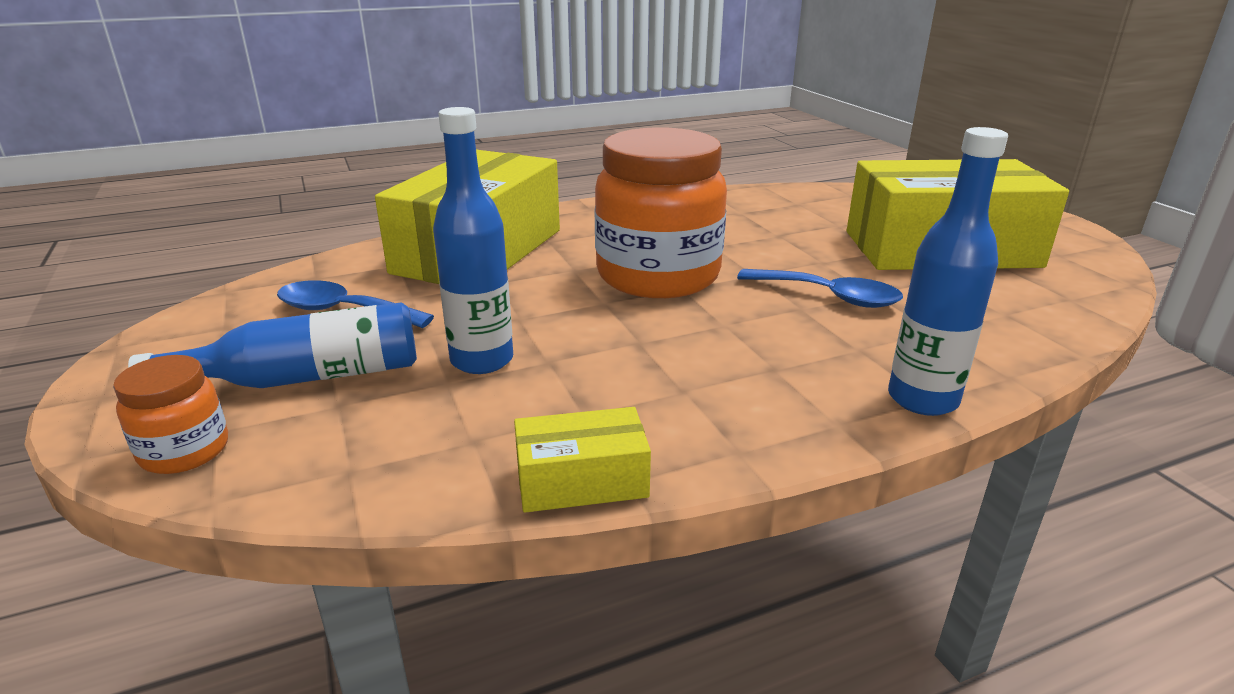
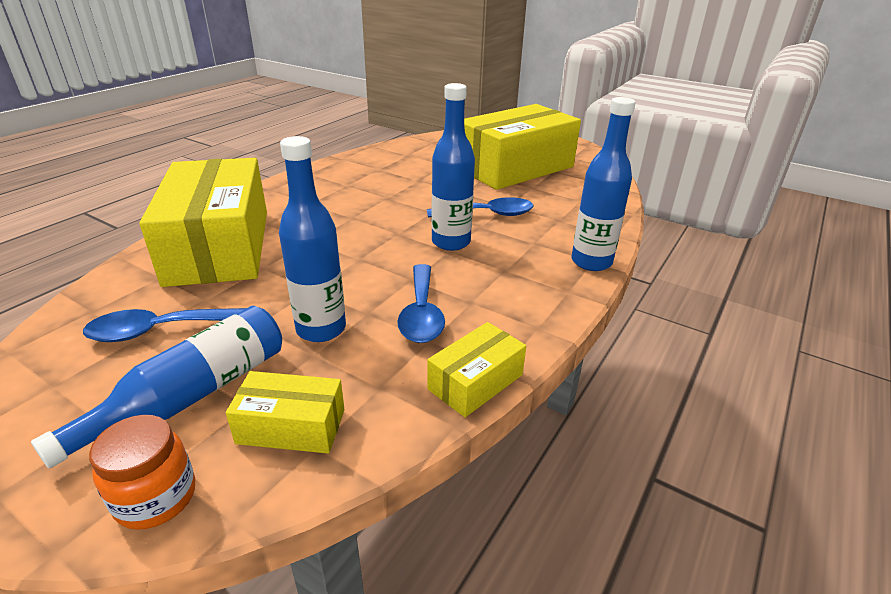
camera: 35 degrees left, 5 degrees up
orange jar [595,127,727,298] -> none
none -> yellow box [226,371,345,453]
none -> blue spoon [397,264,445,343]
none -> blue bottle [432,83,475,251]

